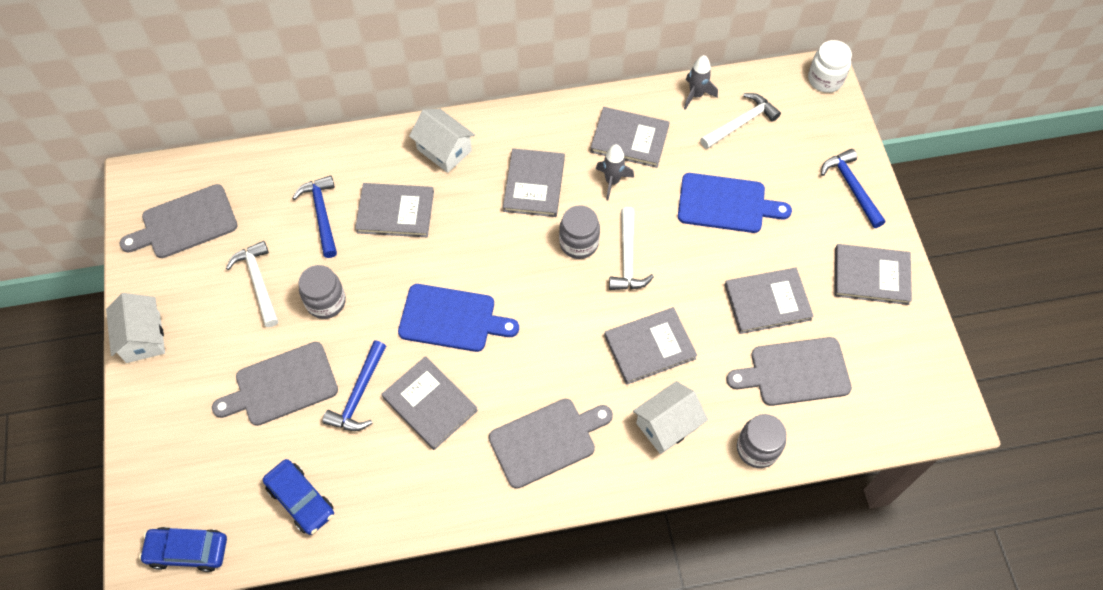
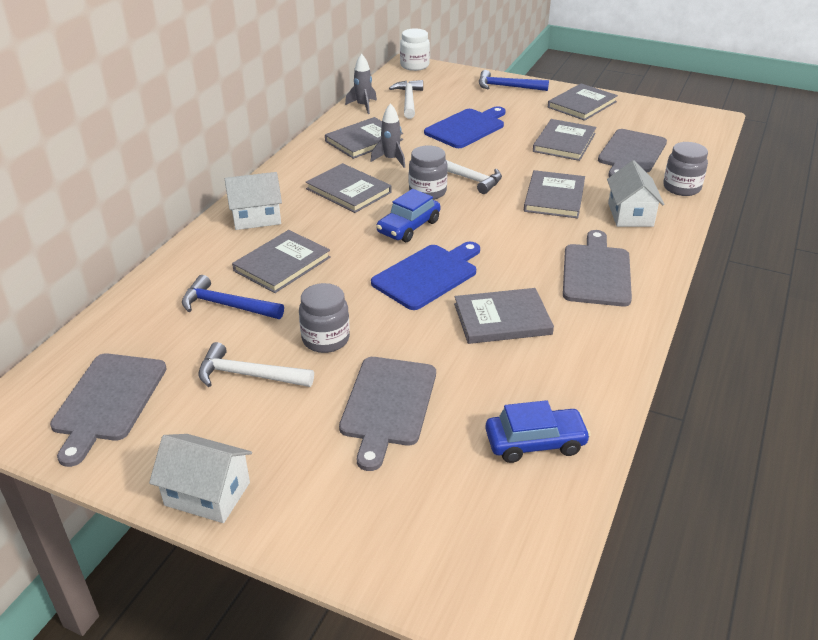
camera: 55 degrees left, 25 degrees down
blue car [139,527,227,572] -> blue car moved to [376,189,440,242]
blue hammer [322,341,386,431] -> none

